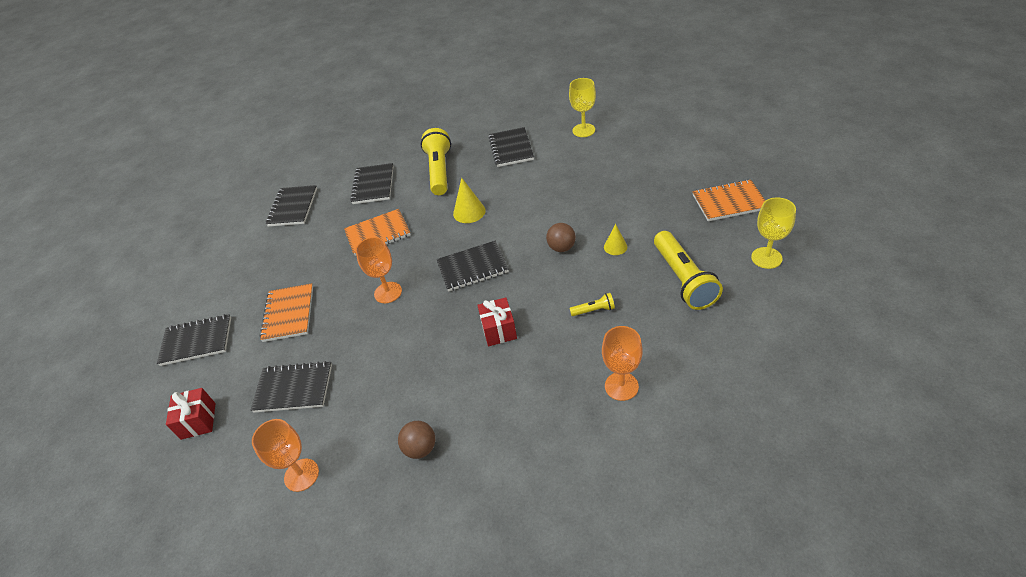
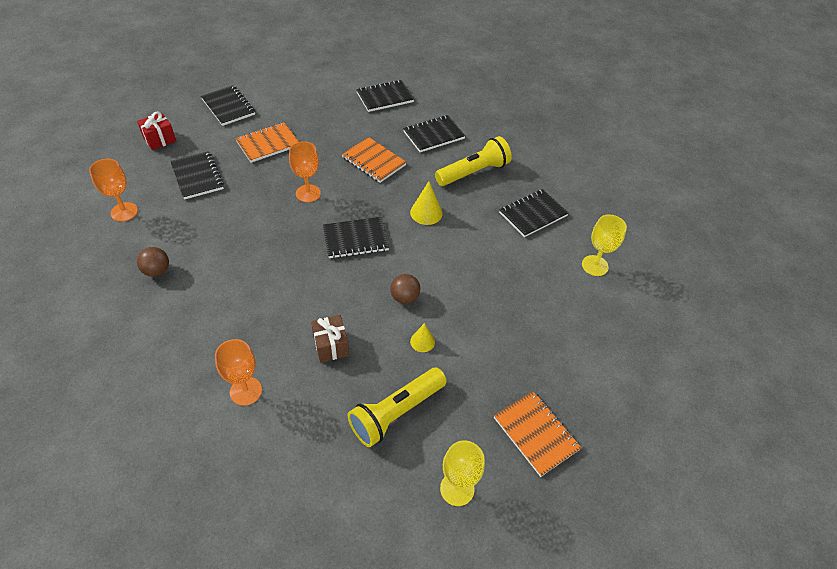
camera: 55 degrees right, 5 degrees up
black notebook [436,241,509,292] -> black notebook turned 60 degrees counterclockwise [323,217,389,258]
red gift [477,297,517,346] -> none
yellow flashlight [569,293,615,316] -> brown gift [311,315,349,363]

